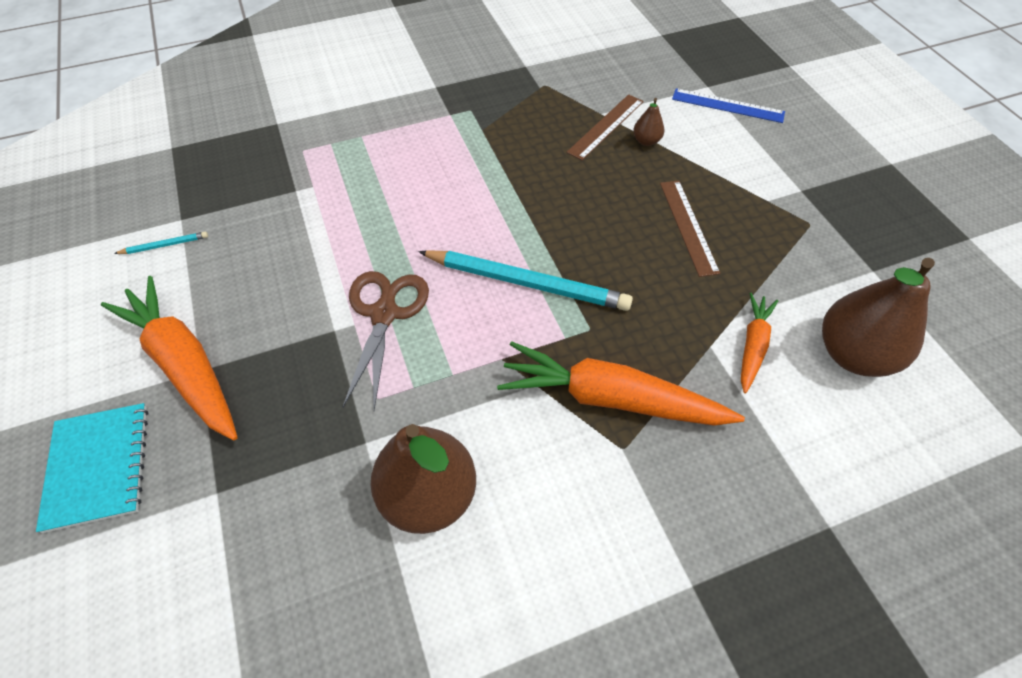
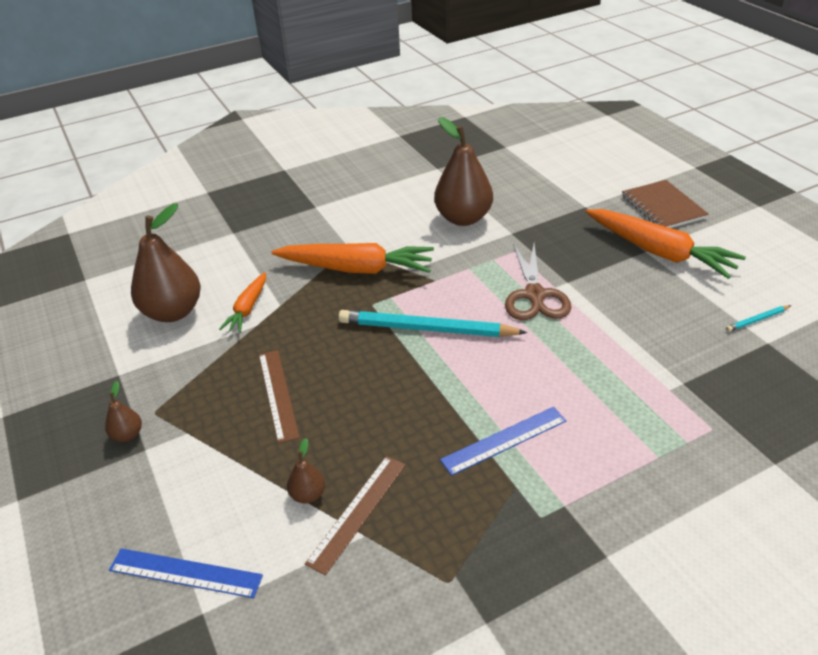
camera: 175 degrees right, 15 degrees down
turquoise notebook [36,403,149,533] -> brown notebook [622,180,709,228]
none -> brown pear [105,381,142,442]
none -> blue ruler [440,407,566,476]

